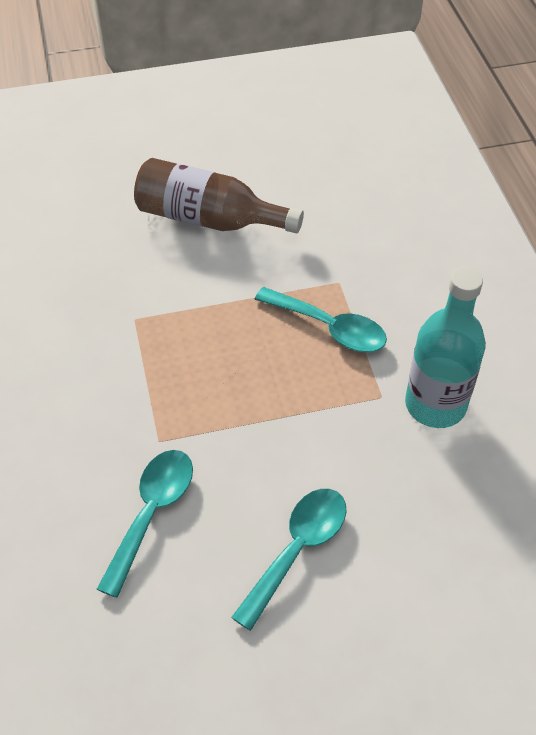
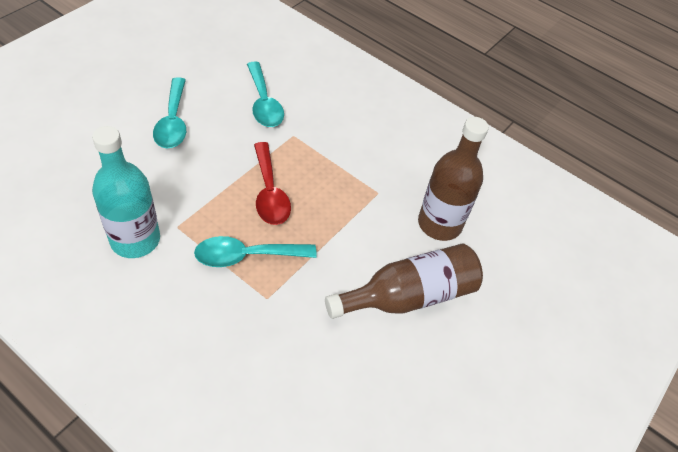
camera: 135 degrees right, 0 degrees up
none -> red spoon [254,142,291,225]
none -> brown bottle [418,117,489,241]

